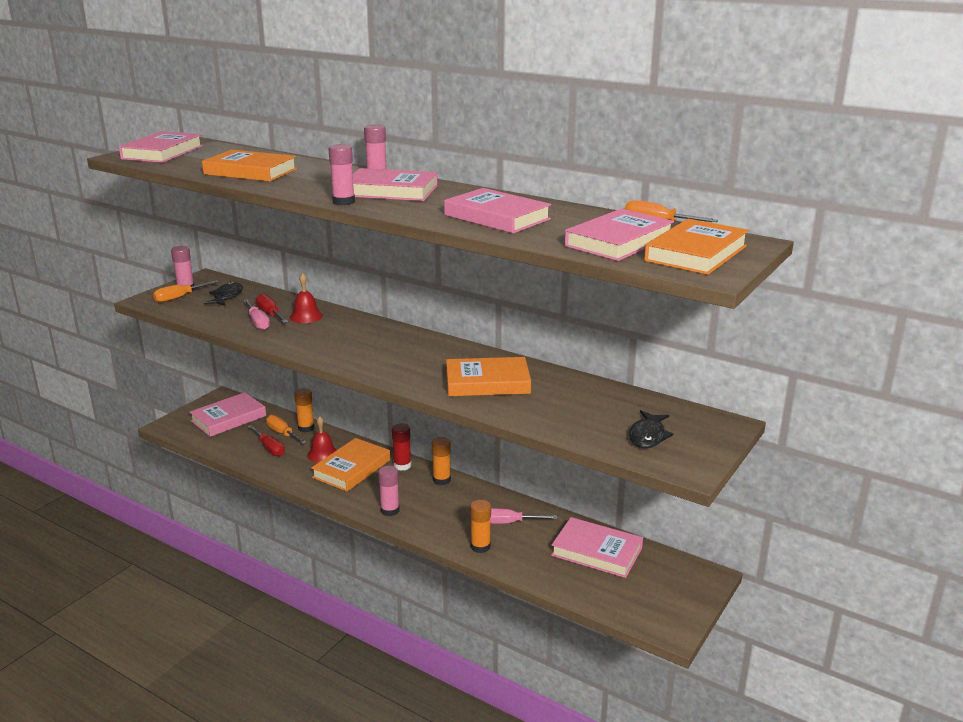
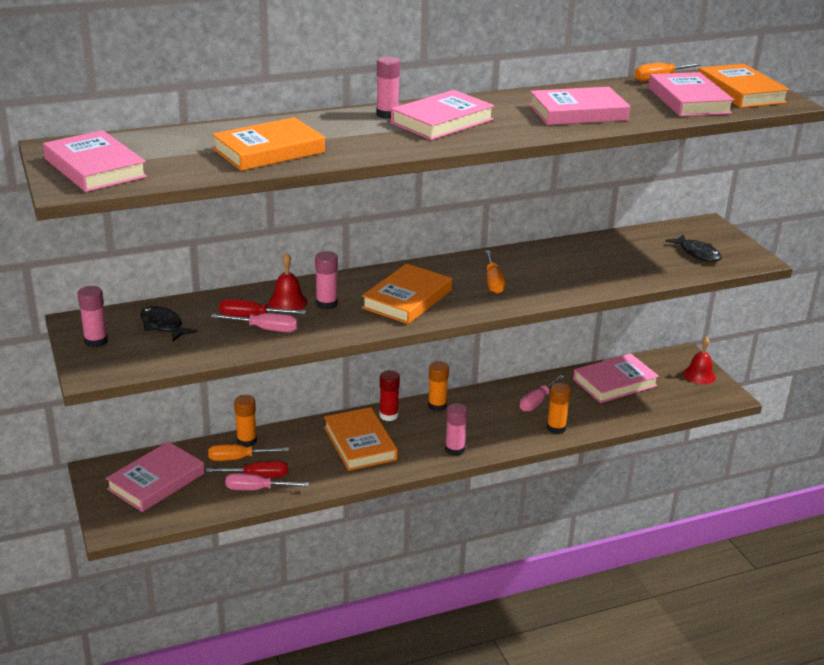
camera: 55 degrees left, 5 degrees up
orange screwdriver [153,280,219,303] -> orange screwdriver moved to [485,250,505,294]
pink book [189,392,266,437] -> pink book turned 45 degrees clockwise [106,441,205,512]
red bell [307,416,337,463] -> red bell moved to [683,336,716,384]
pink glue stick [329,144,355,205] -> pink glue stick moved to [315,251,338,310]
orange book [446,357,531,396] -> orange book moved to [362,264,452,324]
none -> pink screwdriver [226,473,309,490]

